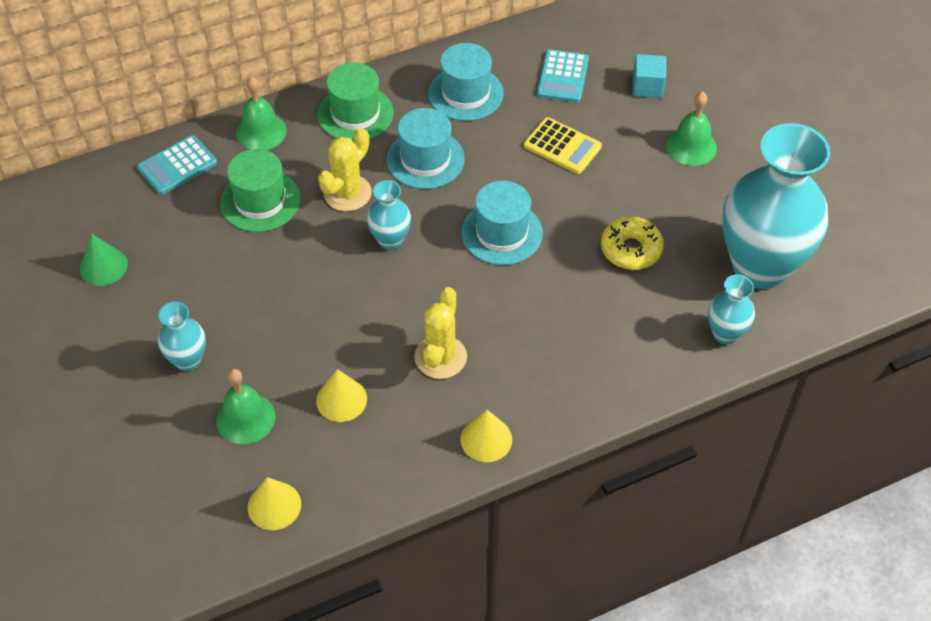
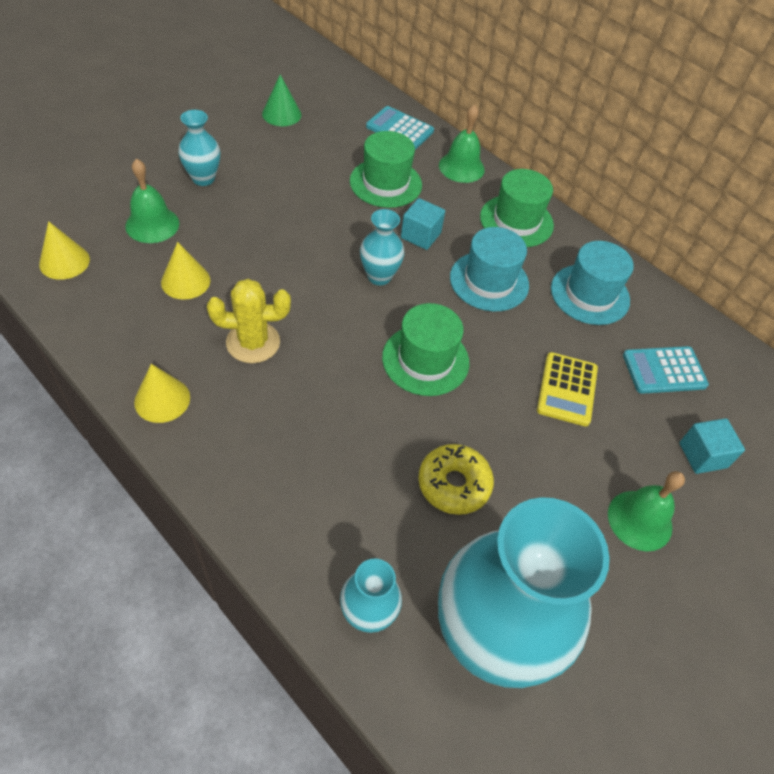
camera: 65 degrees right, 0 degrees up
yellow cactus [318,128,372,211] -> turquoise cube [401,198,445,250]
turquoise hat [461,181,543,265] -> green hat [382,303,469,396]

